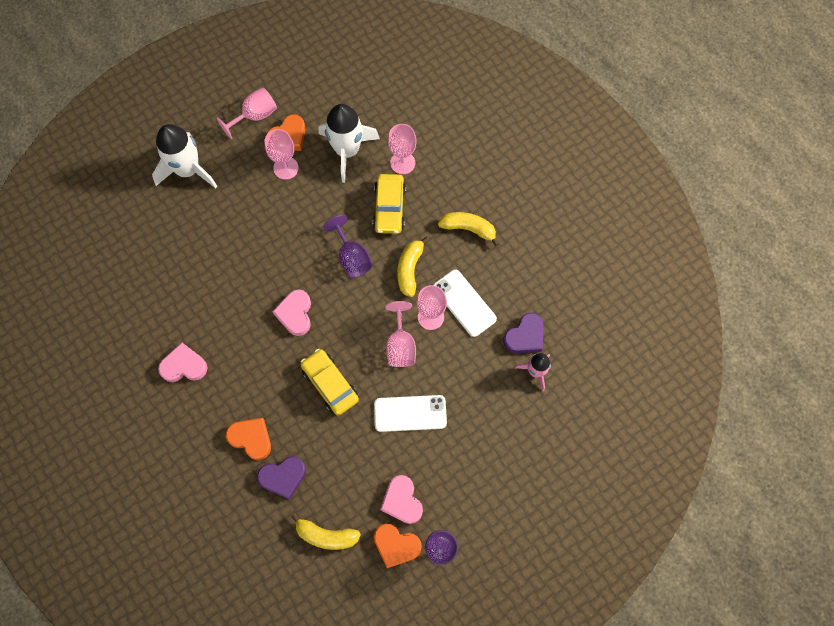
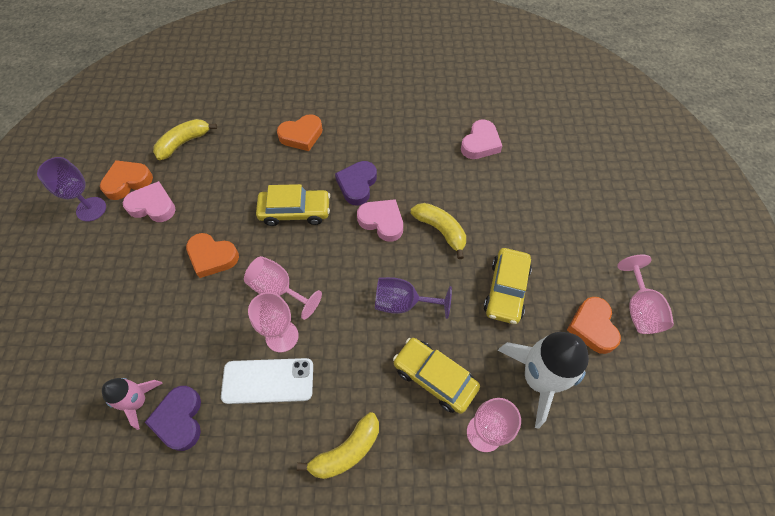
camera: 125 degrees right, 10 degrees down
white rocket [152,124,217,188] -> none
pink heart [158,342,208,382] -> pink heart moved to [461,120,502,159]
purple heart [257,456,306,500] -> purple heart moved to [335,161,377,206]
pink goblet [265,129,299,180] -> none
white phone [374,395,447,432] -> orange heart [186,233,239,278]
yellow banana [397,237,430,297] -> yellow banana moved to [411,203,466,259]
none -> yellow car [484,248,532,324]

